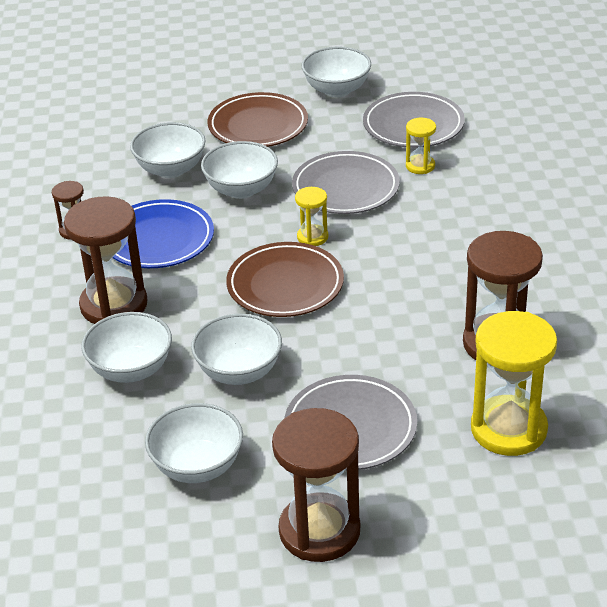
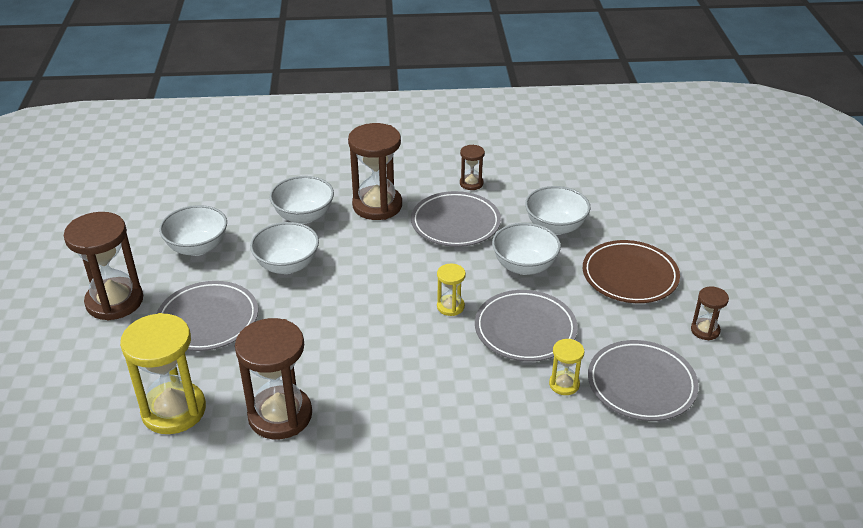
camera: 90 degrees right, 0 degrees up
blue plate [113,199,214,268] -> grey plate [411,191,501,247]
brown plate [226,242,344,317] -> none
white bowl [302,46,371,97] -> brown hourglass [691,286,729,340]

